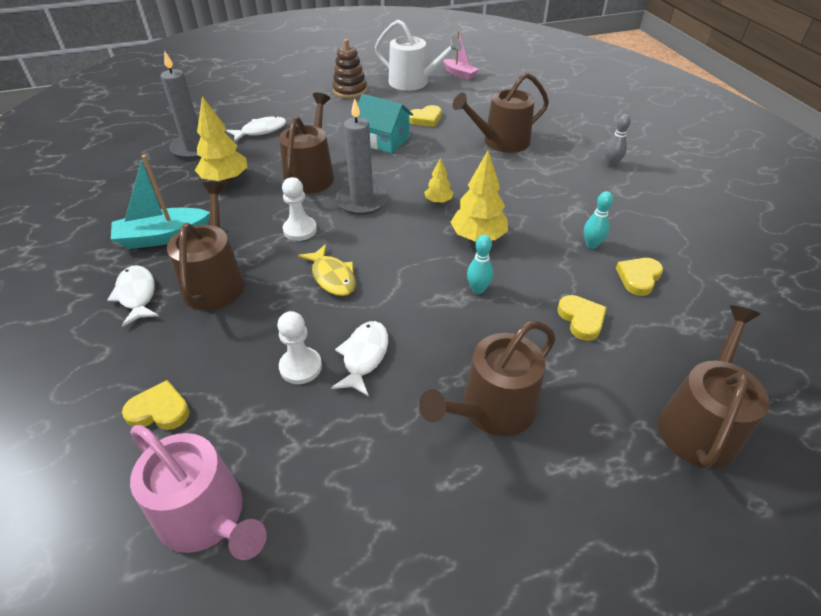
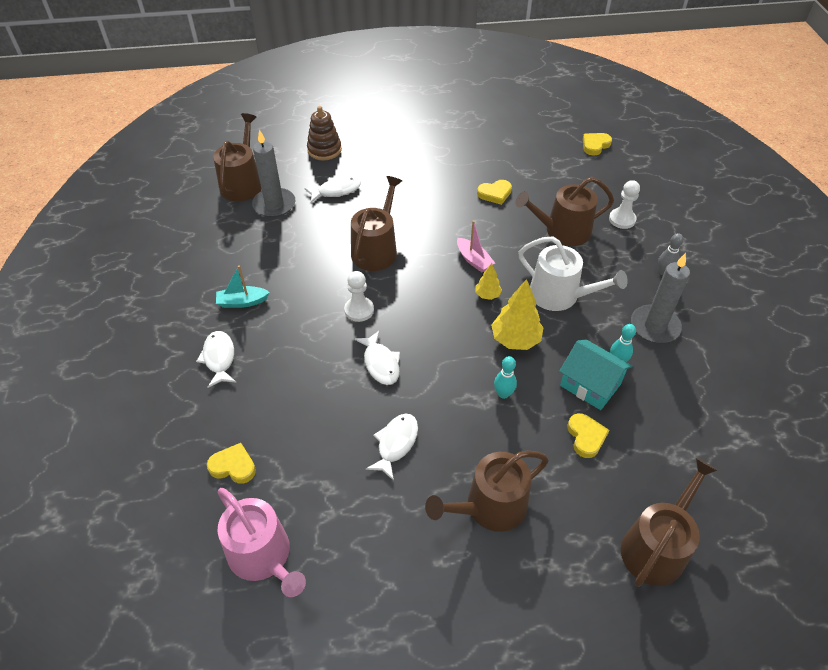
camera: 10 degrees right, 5 degrees up
turquoise boat [111,155,210,249] -> turquoise boat [216,265,270,308], size x0.65
brown watering can [167,182,245,311] -> brown watering can moved to [213,113,261,202]
yellow tree [195,96,248,184] -> none
white pawn [277,311,322,384] -> white pawn moved to [609,180,640,229]
yellow fish [298,244,356,296] -> white fish [354,330,400,385]
brown stacking toy [332,39,367,99] -> brown stacking toy moved to [307,106,342,161]
grey candle [336,98,388,215] -> grey candle moved to [631,253,690,343]
turquoise house [353,94,413,154] -> turquoise house moved to [559,340,633,410]
white watering can [375,20,462,91] -> white watering can moved to [519,237,628,311]
pink boat [443,30,479,80] -> pink boat moved to [457,220,495,272]
yellow heart [616,258,663,296] -> yellow heart moved to [583,133,612,156]

